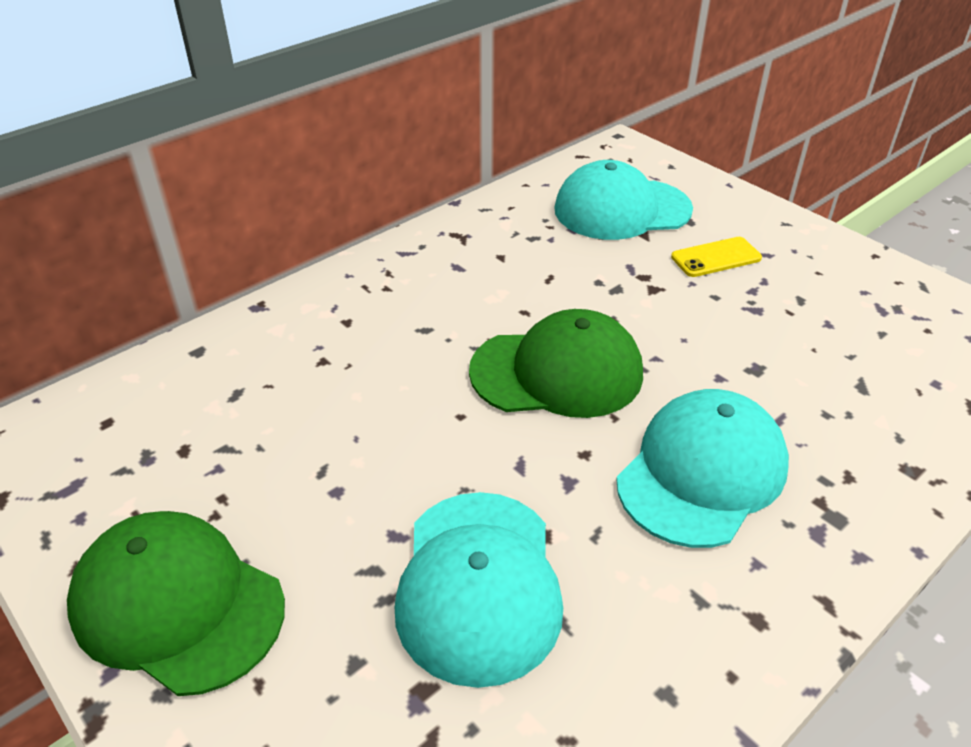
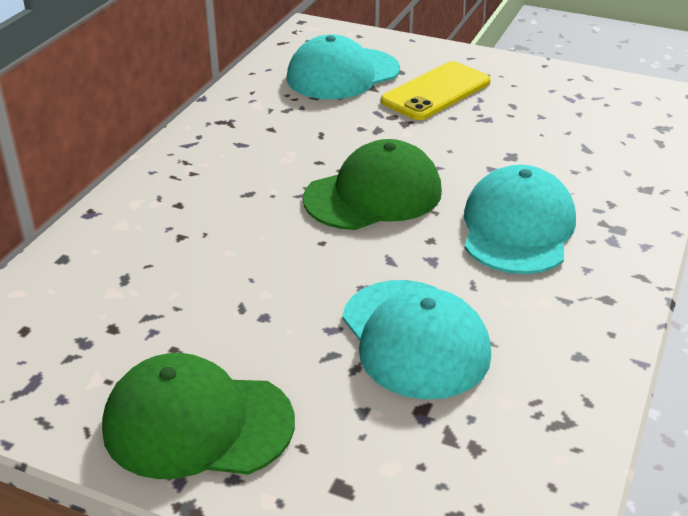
camera: 25 degrees left, 5 degrees down
yellow phone [671,237,762,277] -> yellow phone [381,61,491,120], size x1.65

